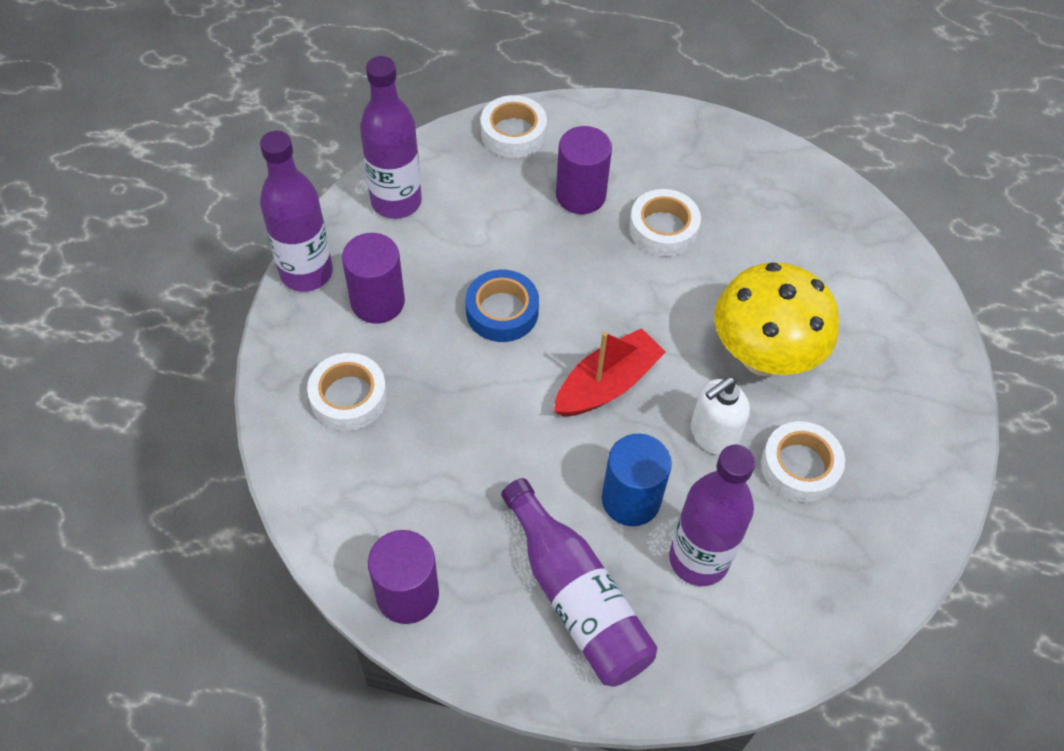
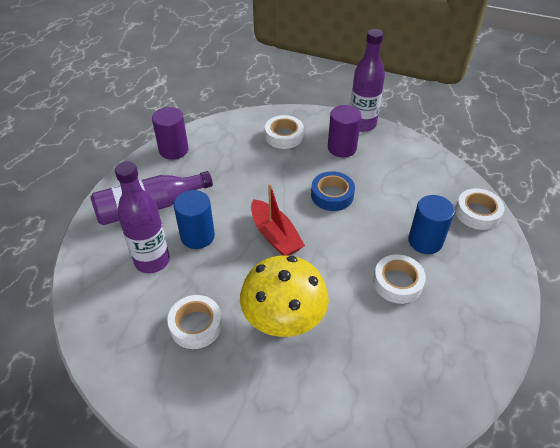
camera: 100 degrees right, 10 degrees down
purple bottle [360,56,422,219] -> none
purple cylinder [556,126,612,214] -> blue cylinder [408,195,455,254]
white soap dispenser [691,377,750,455] -> none

